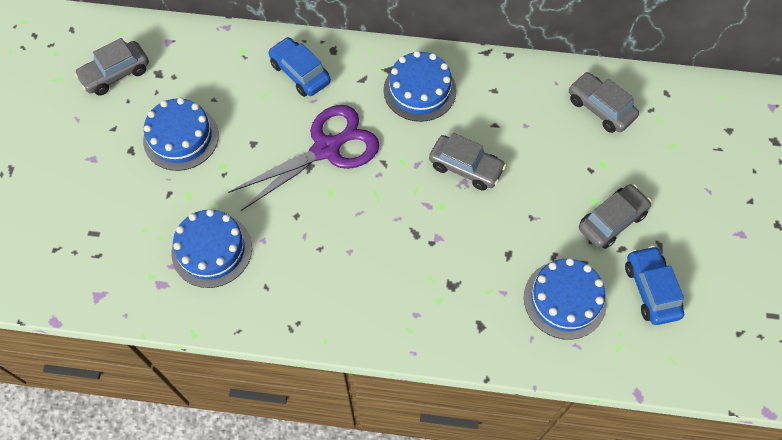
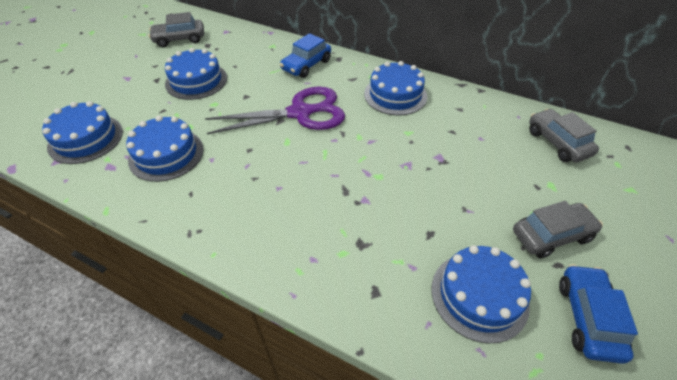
camera: 20 degrees right, 15 degrees down
blue car [268,37,331,97] -> blue car turned 120 degrees counterclockwise [280,33,331,78]
grey car [429,133,506,191] -> none
none -> blue cake [42,101,123,164]

